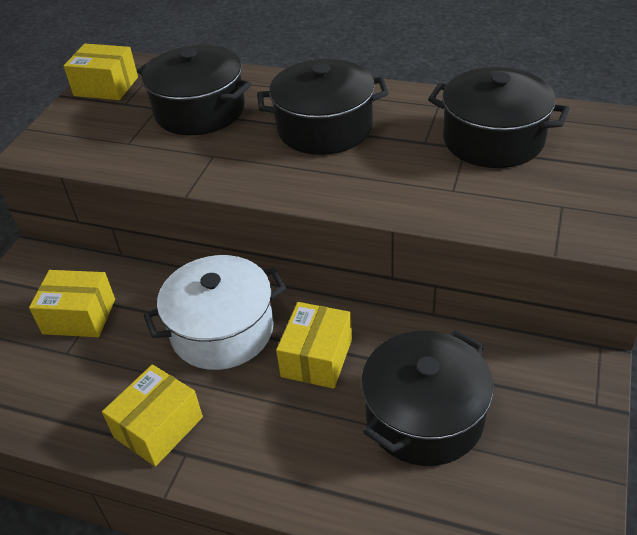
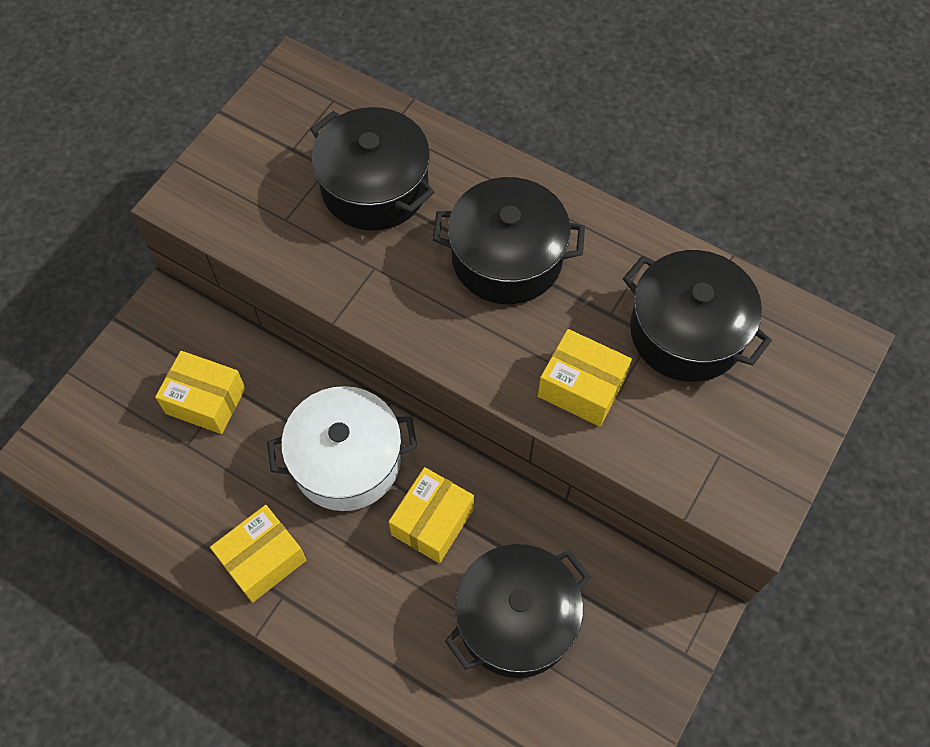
camera: 10 degrees right, 20 degrees up
yellow box [64,44,138,100] -> yellow box moved to [538,329,632,427]

